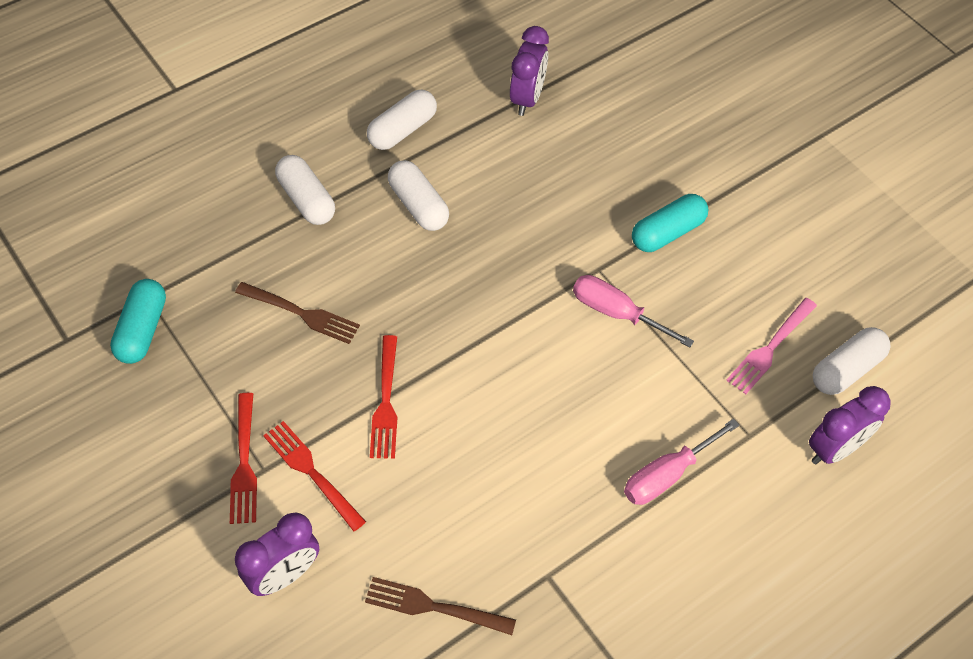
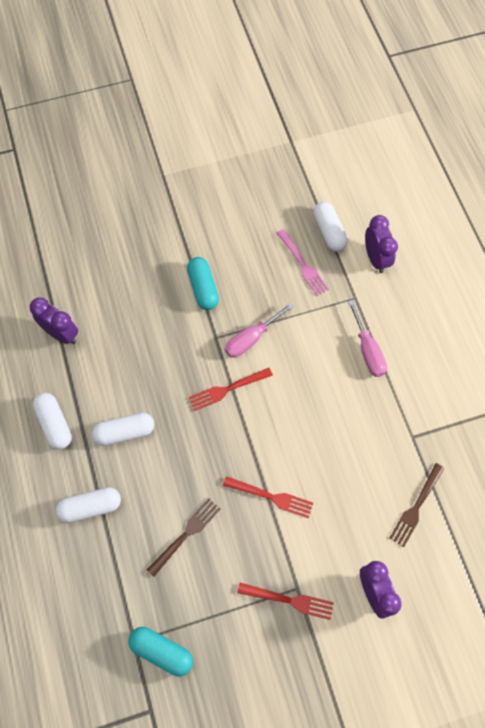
camera: 70 degrees left, 10 degrees up
red fork [263,421,366,531] -> red fork moved to [189,368,273,411]

